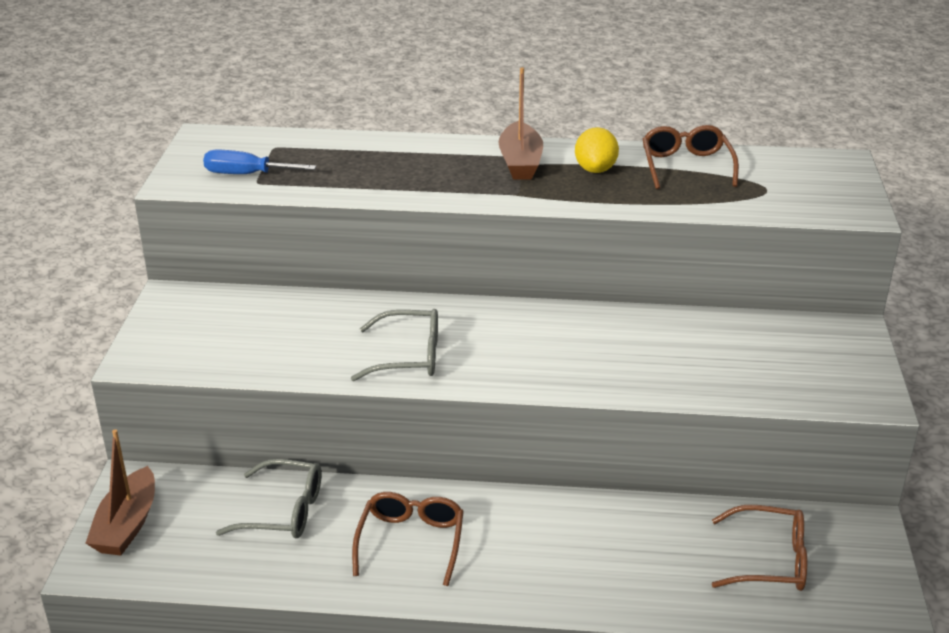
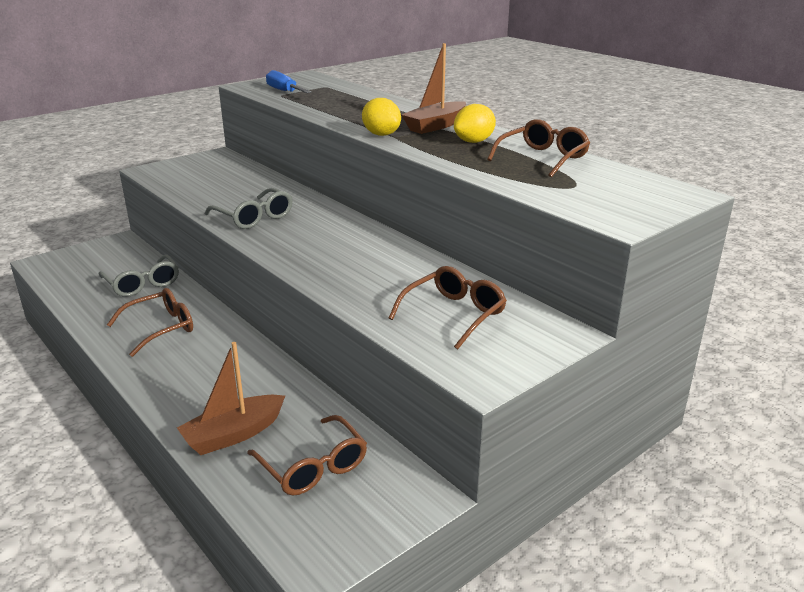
camera: 45 degrees right, 5 degrees down
brown boat [85,429,155,556] -> brown boat moved to [177,342,285,455]
none -> yellow lemon [362,98,401,136]
none -> brown glasses [389,266,507,350]

